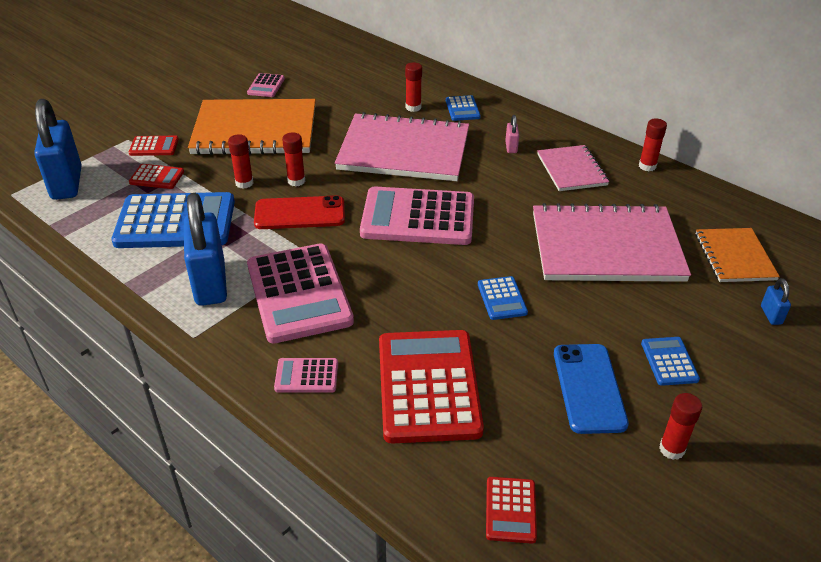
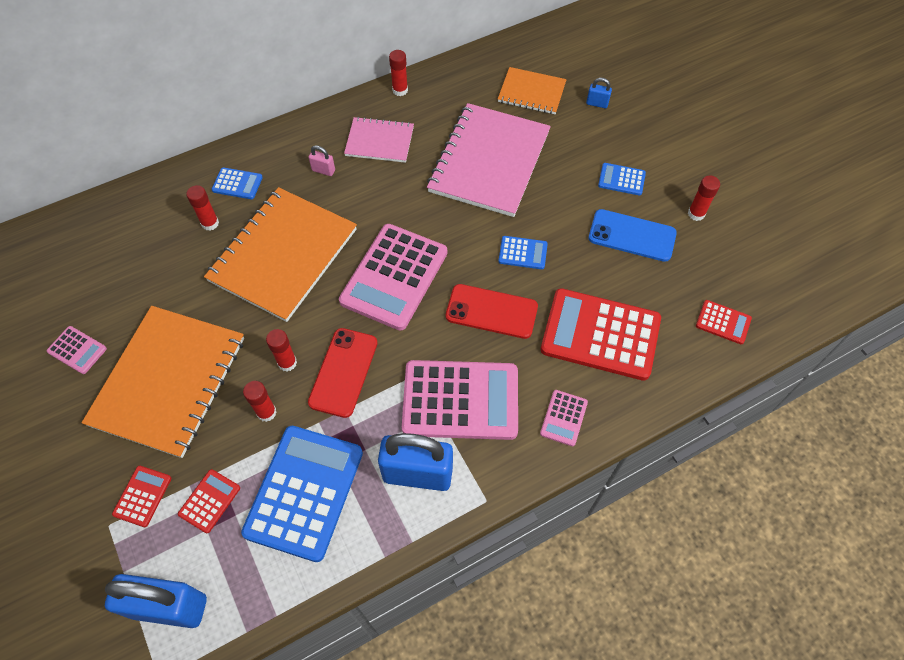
camera: 70 degrees left, 20 degrees up
pink notebook [335,112,469,181] -> orange notebook [204,187,357,322]
none -> red phone [446,284,538,339]

